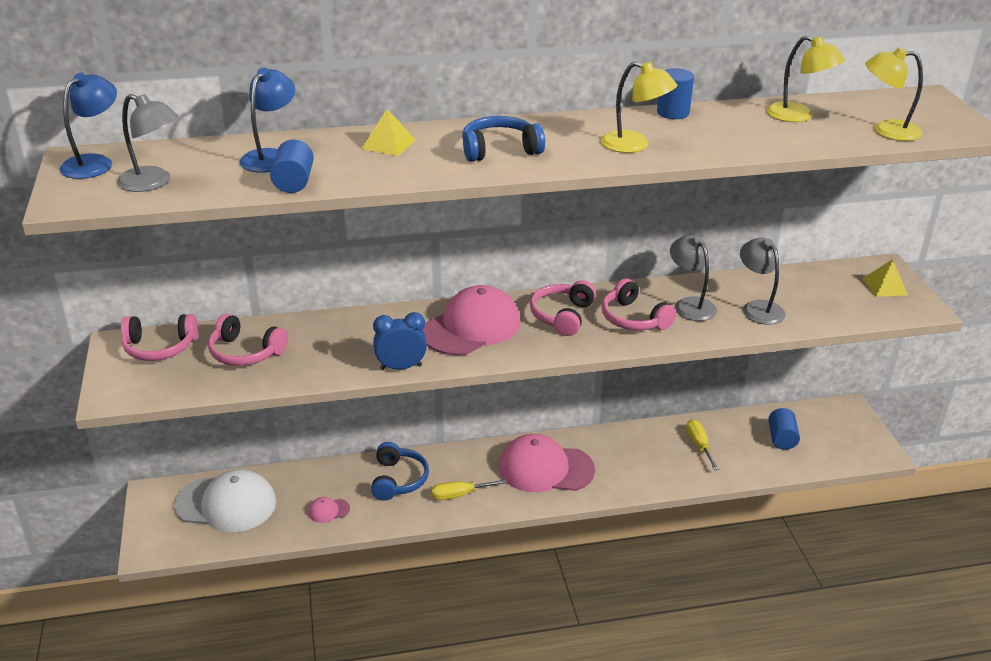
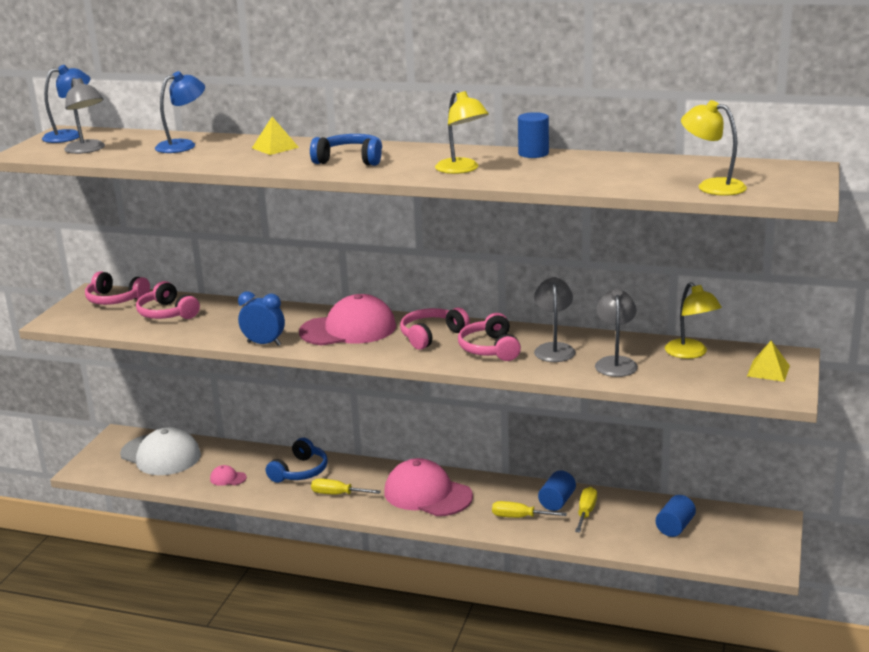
camera: 30 degrees right, 10 degrees down
blue cylinder [270,140,314,193] -> blue cylinder moved to [538,470,576,511]
yellow lamp [767,35,845,122] -> yellow lamp moved to [665,282,722,359]
none -> yellow screwdriver [492,501,567,518]

